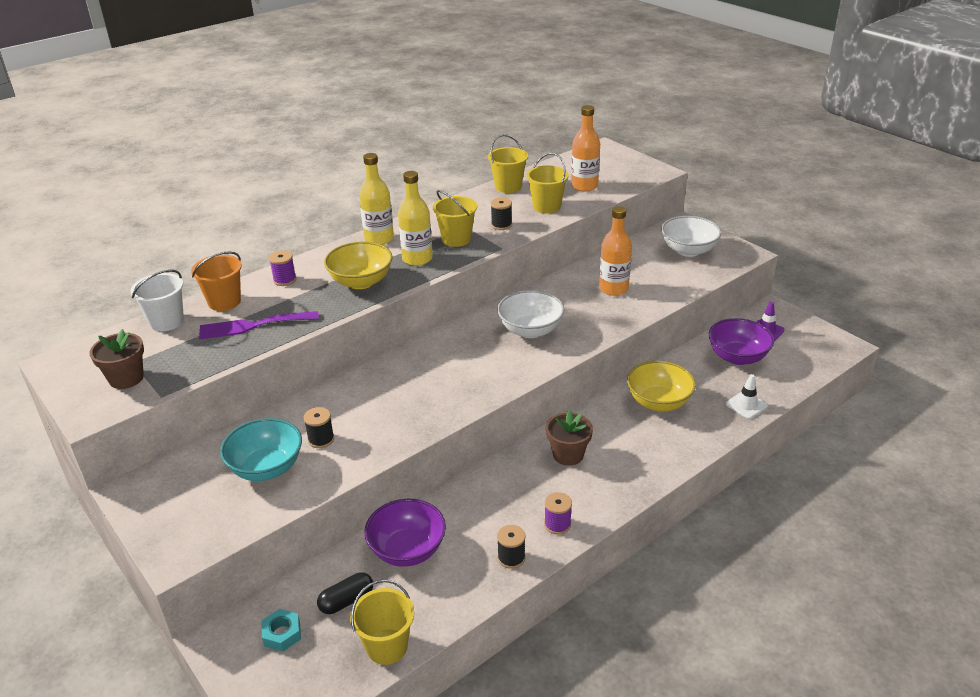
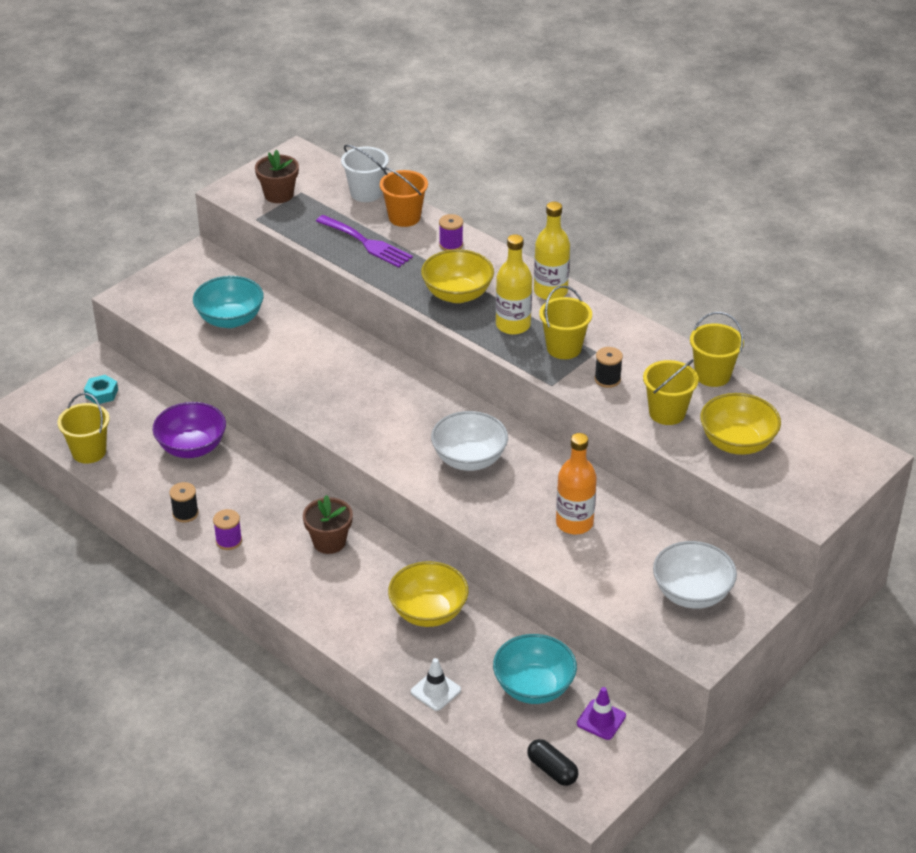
camera: 80 degrees right, 5 degrees up
purple fork [199,311,319,339] -> purple fork turned 150 degrees clockwise [316,215,413,268]
black spool [304,407,334,448] -> none
black capsule [317,572,373,614] -> black capsule moved to [527,739,578,786]
orange bottle [571,105,600,192] -> yellow bowl [700,393,781,455]
purple bowl [709,318,774,365] -> turquoise bowl [493,634,577,704]

